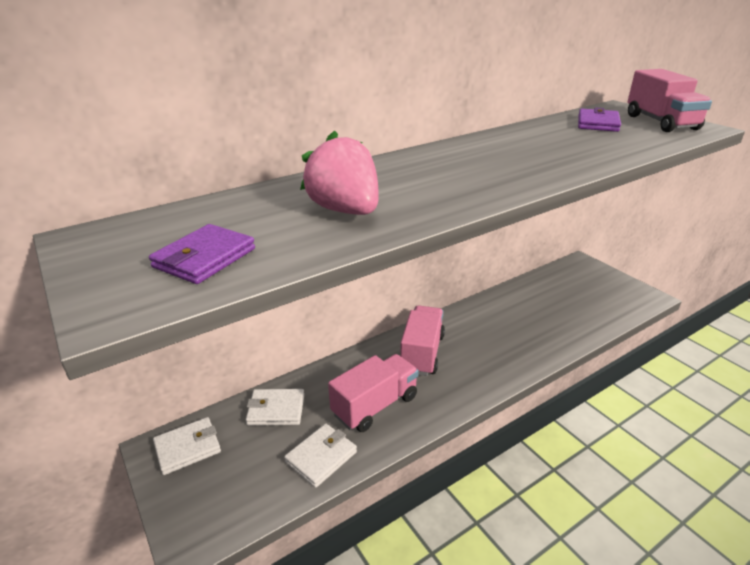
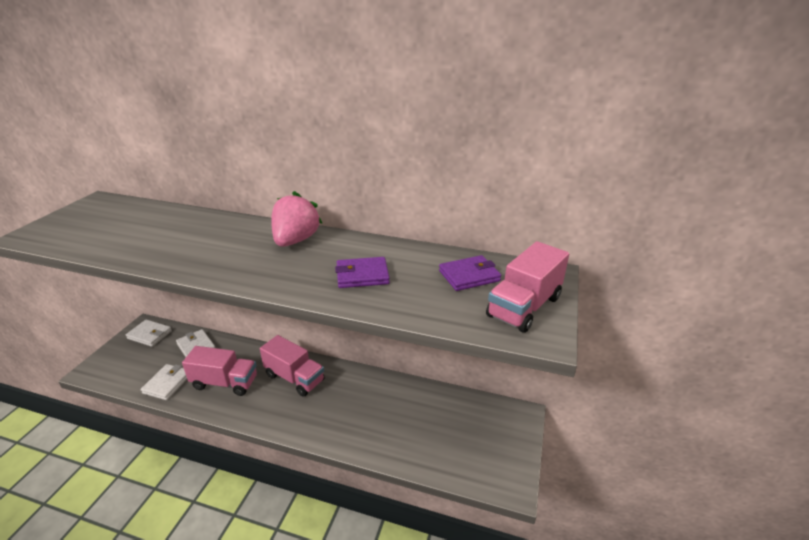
camera: 50 degrees right, 0 degrees up
purple wallet [149,224,255,284] -> purple wallet moved to [335,257,390,288]
white wallet [284,424,357,488] -> white wallet turned 75 degrees counterclockwise [141,364,187,400]
pink strawberry [300,130,379,215] -> pink strawberry moved to [271,191,323,247]
pink truck [400,305,445,376] -> pink truck turned 60 degrees clockwise [260,335,325,397]

